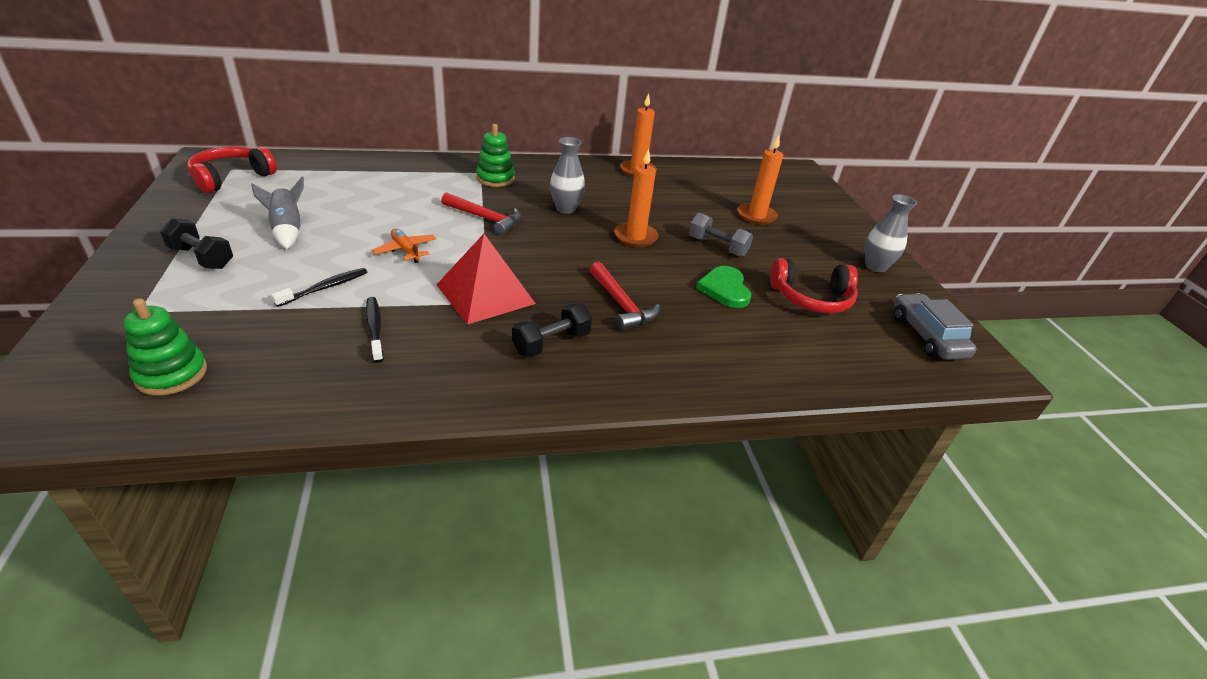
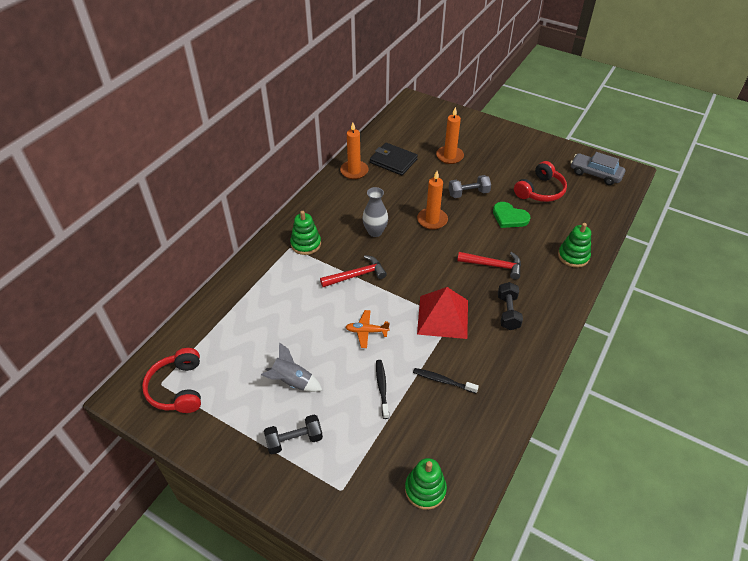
camera: 45 degrees left, 10 degrees up
grey vase [865,194,917,273] -> none
none -> black wallet [370,143,418,175]
none -> green stacking toy [558,223,591,268]

